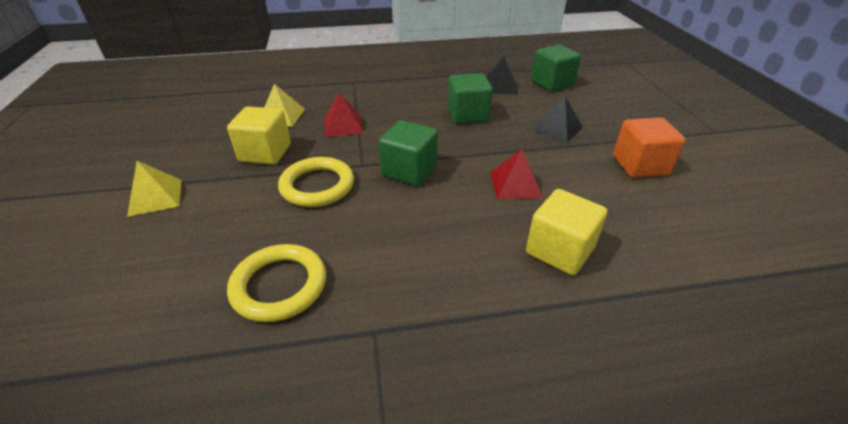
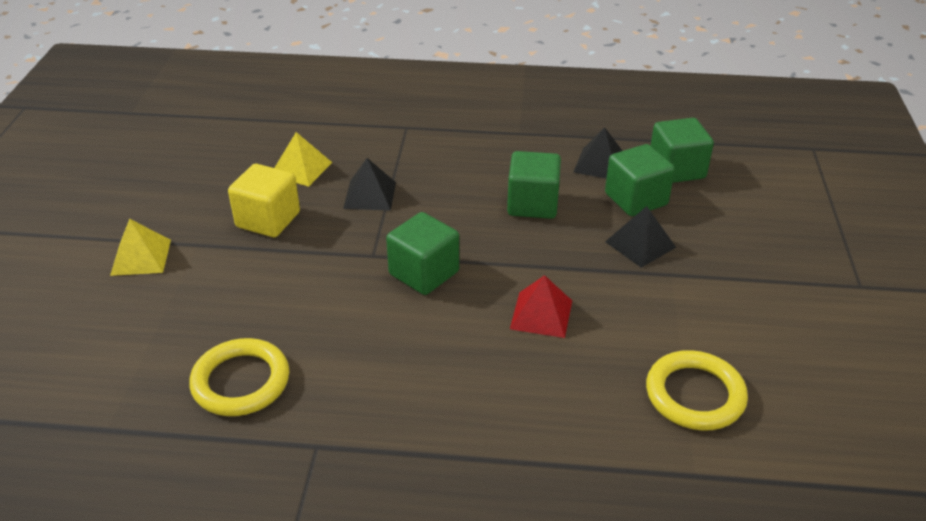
camera: 15 degrees right, 0 degrees up
yellow ring [278,157,354,207] -> yellow ring moved to [646,350,748,431]
red pyramid [324,93,364,137] -> black pyramid [343,158,396,210]
yellow cube [526,189,607,275] -> none
orange cube [613,117,685,178] -> none
none -> green cube [605,144,675,216]

